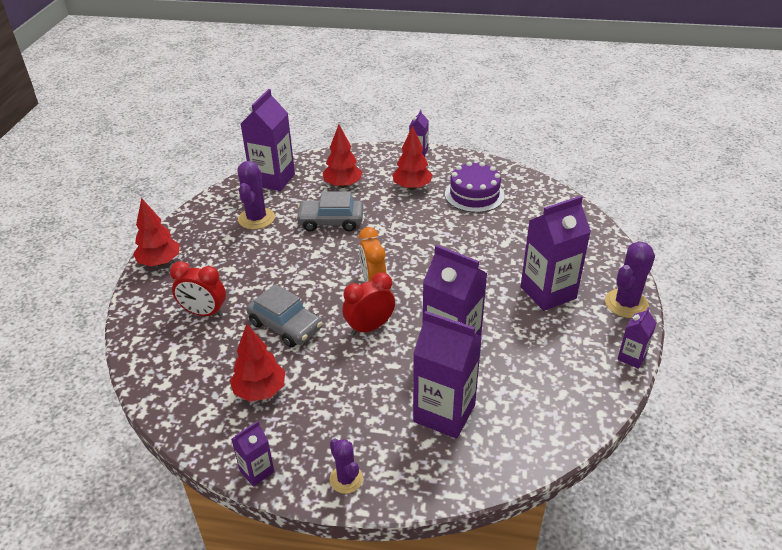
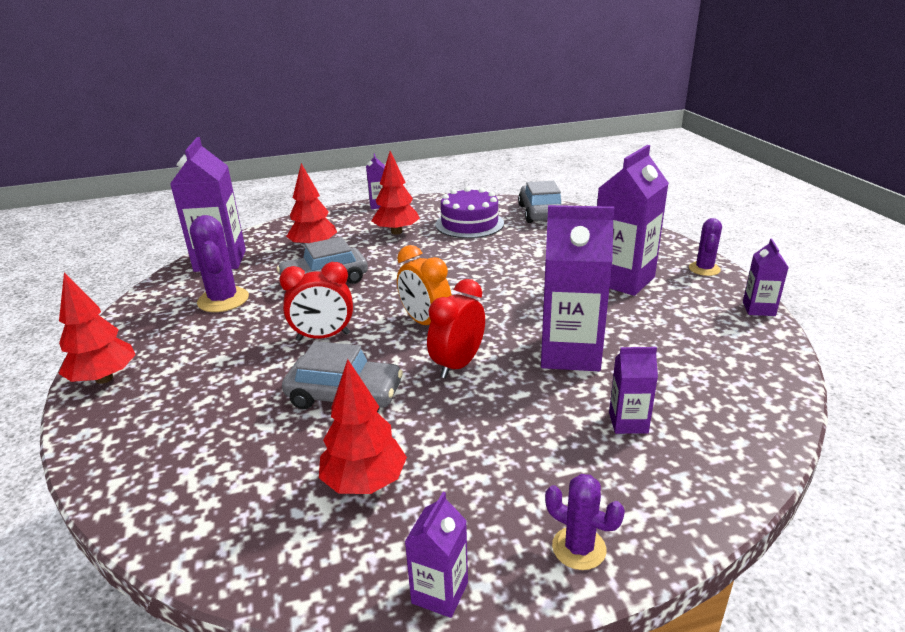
camera: 25 degrees left, 10 degrees down
red clock [170,261,226,317] -> red clock moved to [279,262,353,341]
purple carton [413,311,482,439] -> purple carton [609,347,658,434], size x0.50
purple cactus [605,241,655,318] -> purple cactus [689,218,722,276], size x0.62
none -> grey car [518,181,563,223]

